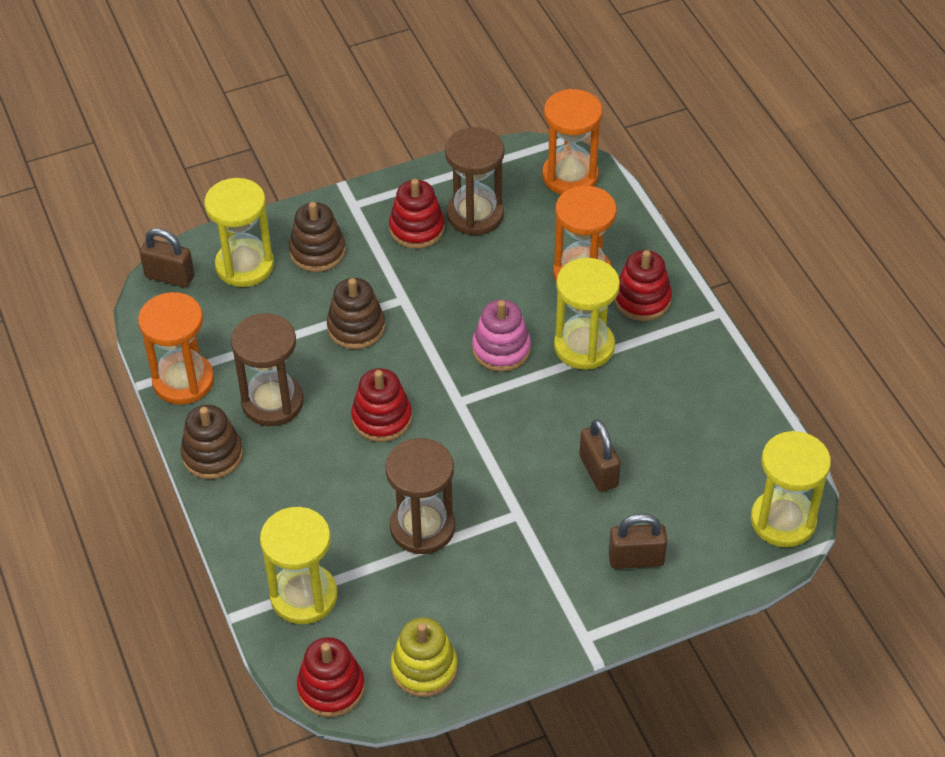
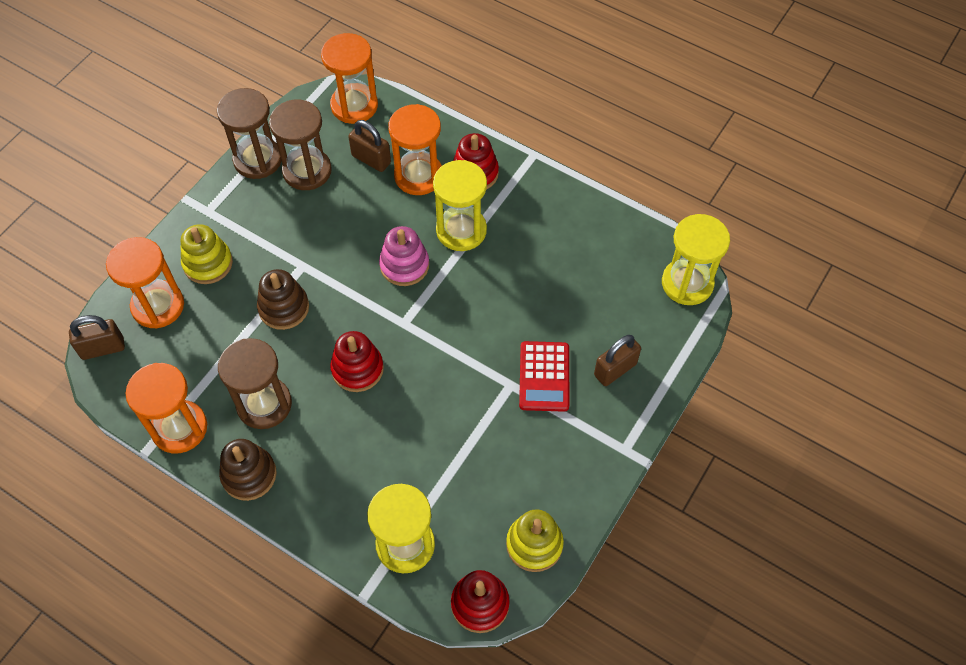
camera: 35 degrees left, 10 degrees up
yellow hourglass [204,178,274,287] -> orange hourglass [106,237,184,329]
brown stacking toy [289,202,346,272] -> yellow stacking toy [181,224,233,284]
brown hourglass [385,438,455,554] -> brown hourglass moved to [217,88,281,179]
red stacking toy [389,179,445,249] -> none
brown padlock [579,419,621,492] -> brown padlock moved to [348,120,391,172]
none -> red calculator [519,341,569,412]

